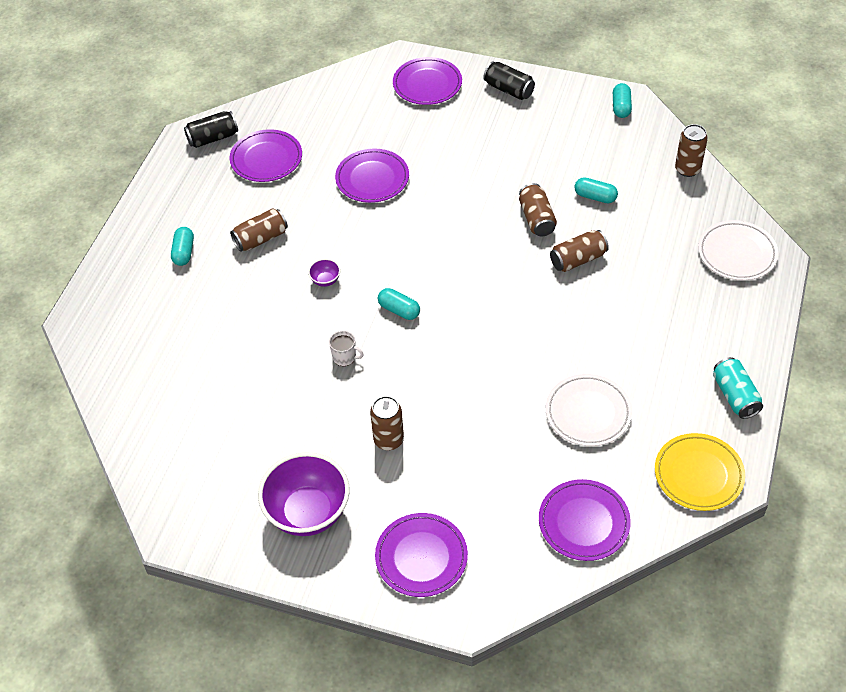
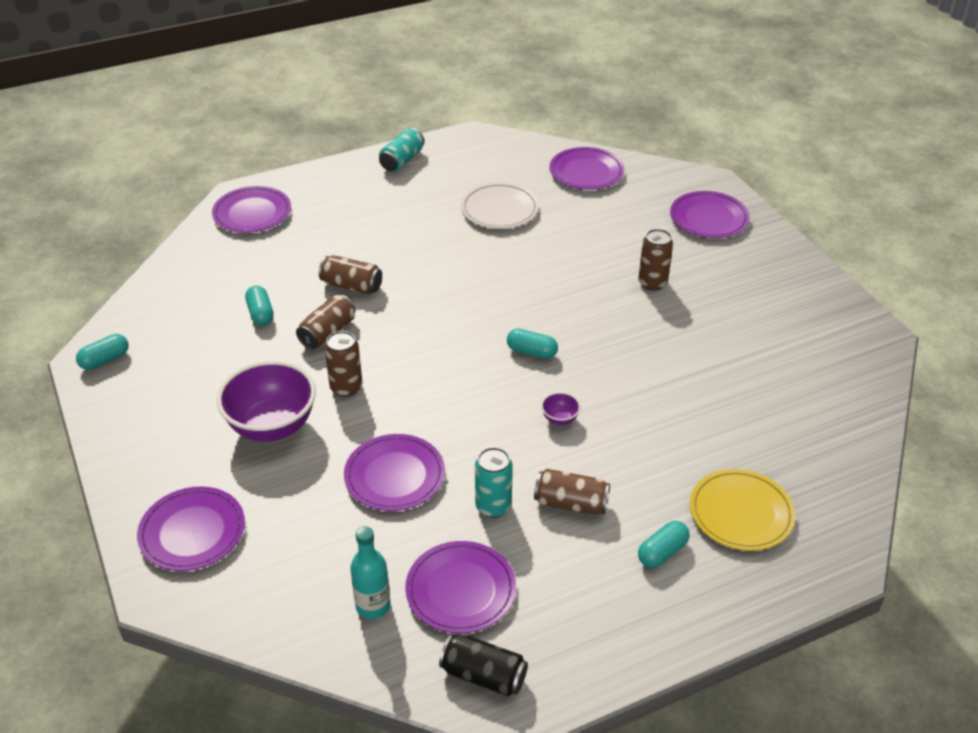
camera: 135 degrees left, 10 degrees down
purple bowl [258,452,350,536] -> purple bowl moved to [217,361,316,442]
white mug [329,331,364,366] -> none
turquoise capsule [378,288,420,320] -> turquoise capsule turned 60 degrees counterclockwise [507,328,558,359]
black can [483,61,535,100] -> none
yellow plate [655,433,745,511] -> yellow plate moved to [690,469,795,551]
brown can [675,124,708,177] -> brown can moved to [324,331,363,397]
white plate [698,220,778,281] -> purple plate [212,186,291,233]
none -> turquoise bottle [350,526,391,619]
none -> turquoise can [475,447,513,518]

